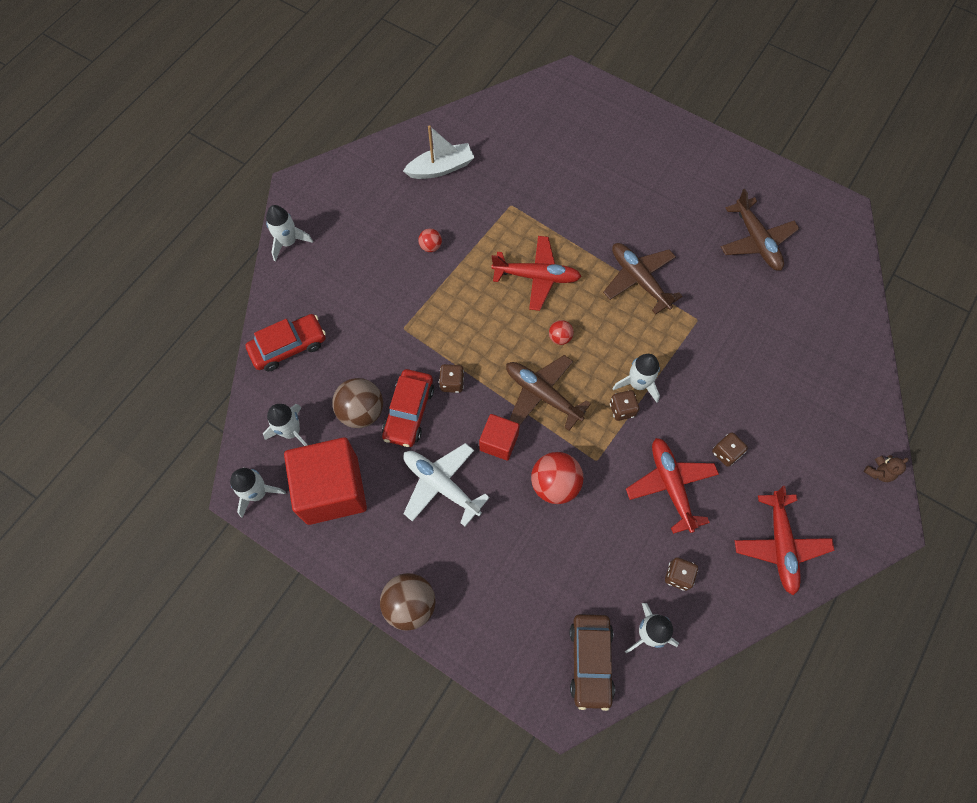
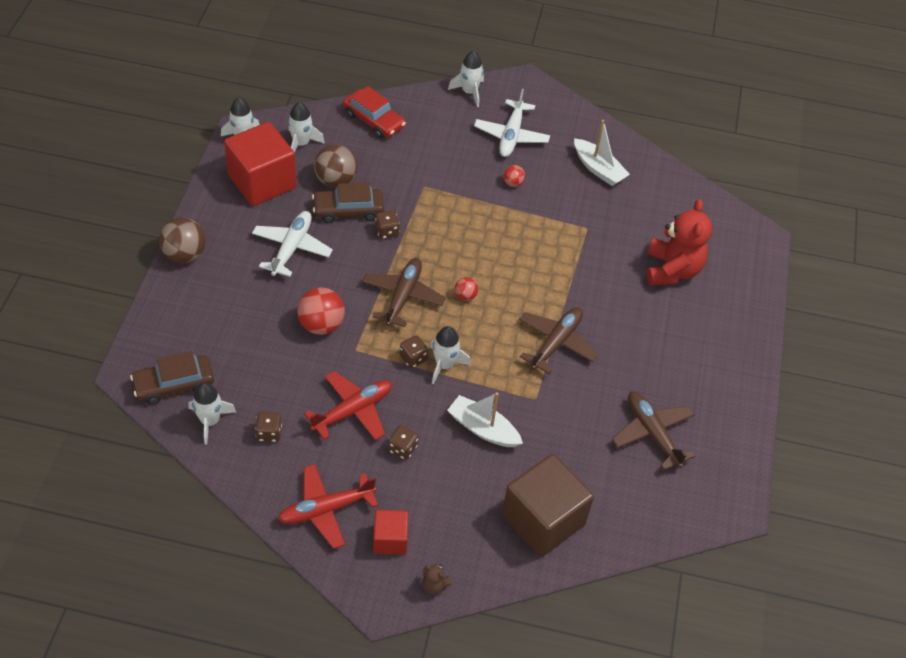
camera: 65 degrees right, 15 degrees down
red car [382,369,434,447] -> brown car [312,182,384,223]
red cube [479,414,520,461] -> red cube moved to [373,510,408,555]
red plane [491,236,582,311] -> none
brown plane [721,189,800,271] -> brown plane turned 105 degrees clockwise [612,391,695,470]
none -> white boat [447,392,523,447]
none -> white plane [474,89,550,157]
none -> brown cube [502,454,594,557]
none -> red teddy bear [647,199,712,285]

